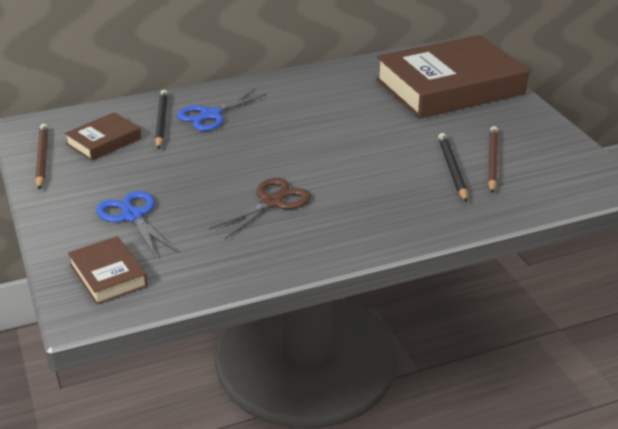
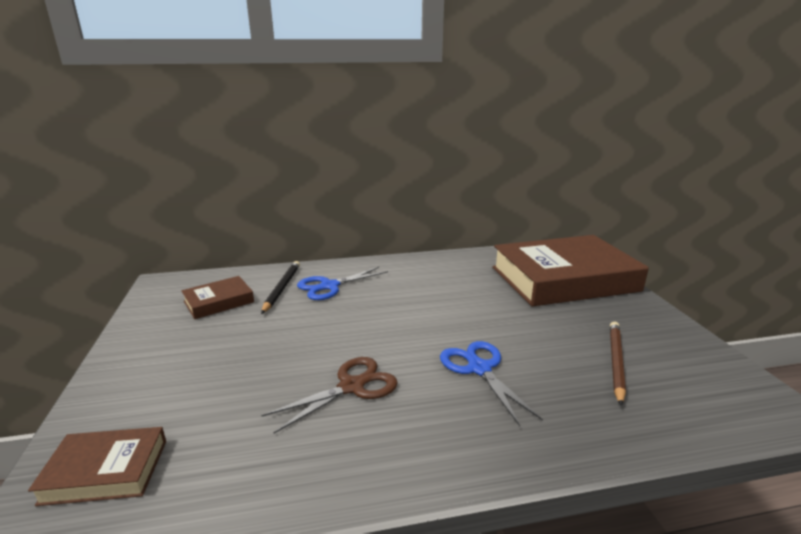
camera: 10 degrees right, 10 degrees down
brown pencil [35,124,48,190] -> none
brown book [68,236,148,305] -> brown book turned 75 degrees counterclockwise [28,427,166,506]
blue scissors [96,191,177,258] -> blue scissors moved to [440,341,543,426]
black pencil [438,133,468,202] -> none

